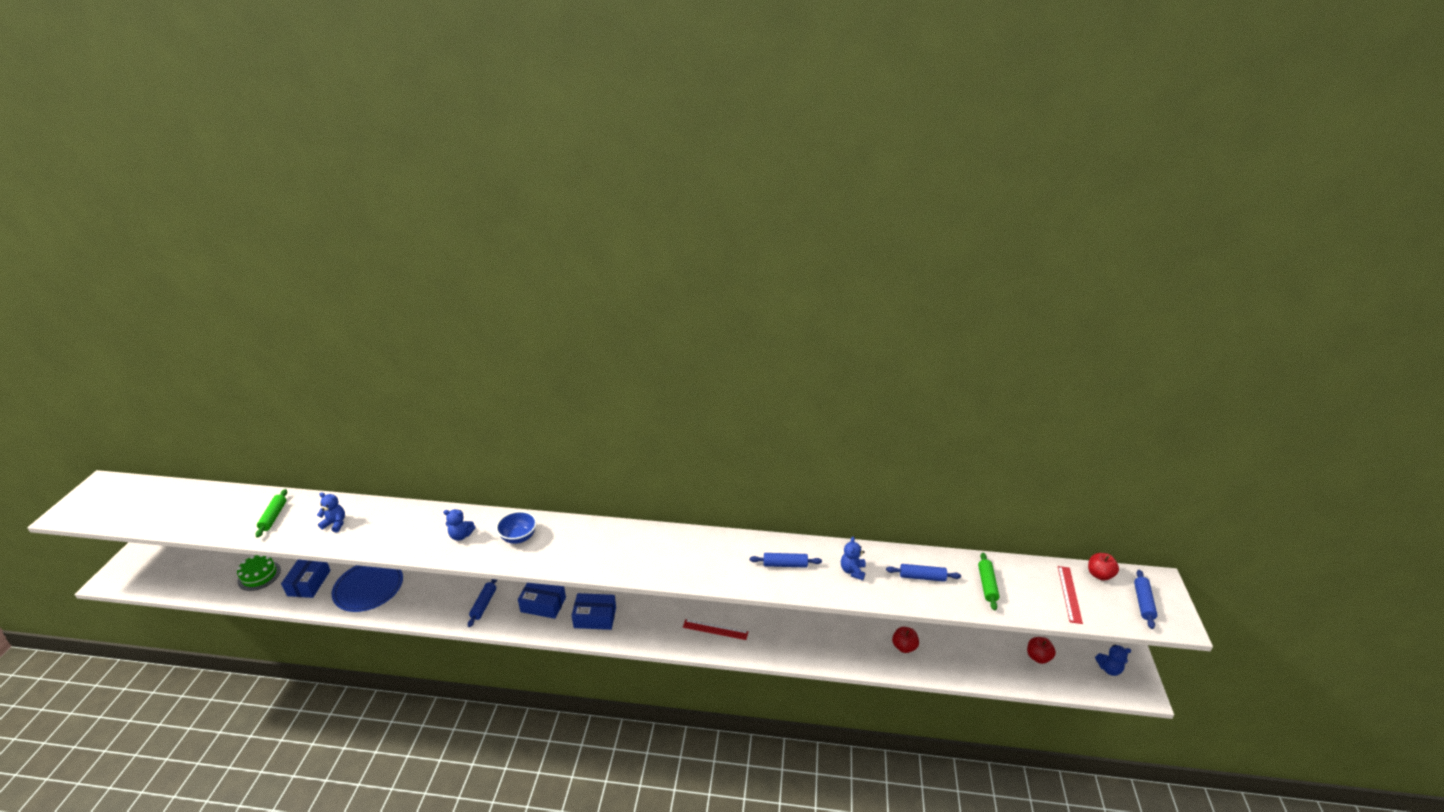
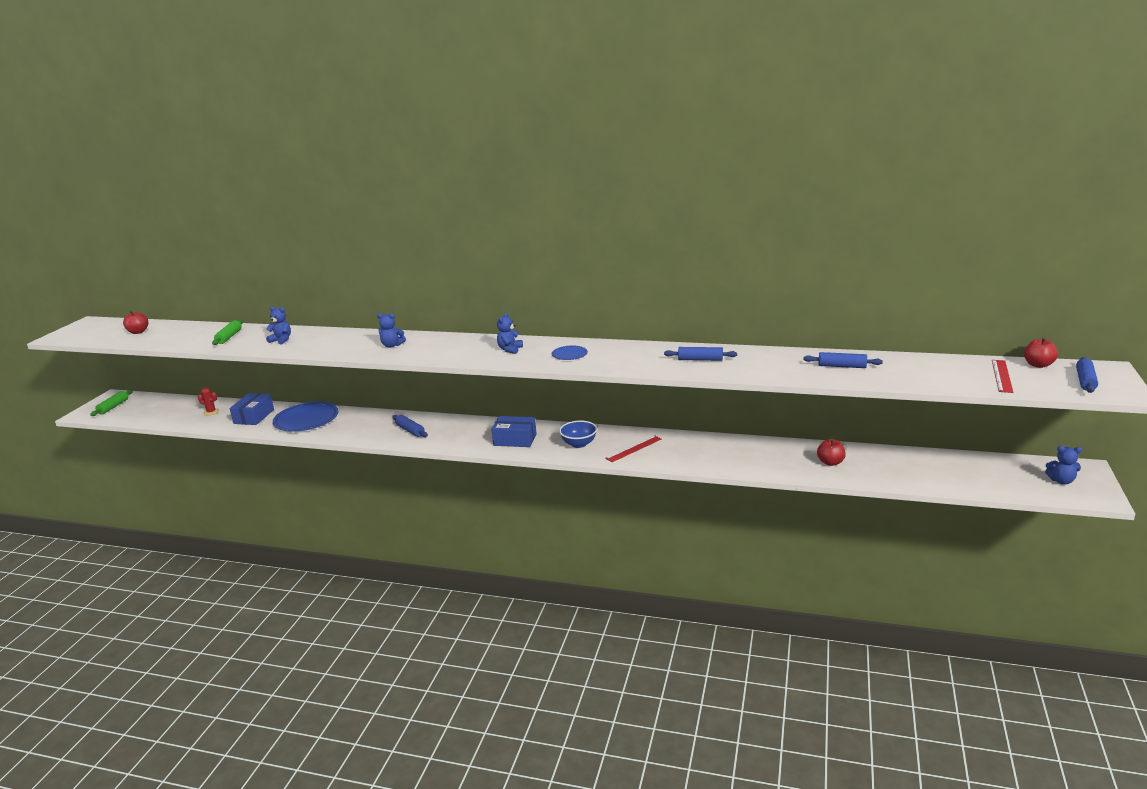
camera: 10 degrees right, 10 degrees down
green cake [237,555,281,591] -> red cactus [198,387,219,415]
blue rolling pin [468,579,497,627] -> blue rolling pin turned 60 degrees counterclockwise [392,415,428,437]
blue bowl [496,511,537,544] -> blue bowl moved to [559,421,597,448]
blue box [518,583,566,619] -> none
red ruler [683,619,749,640] -> red ruler turned 60 degrees counterclockwise [605,435,662,462]
blue teddy bear [841,537,866,580] -> blue teddy bear moved to [497,312,523,354]
green rolling pin [978,552,999,611] -> green rolling pin moved to [90,390,133,416]
red apple [1027,637,1056,664] -> red apple moved to [123,311,148,334]
none -> blue plate [552,345,588,360]

